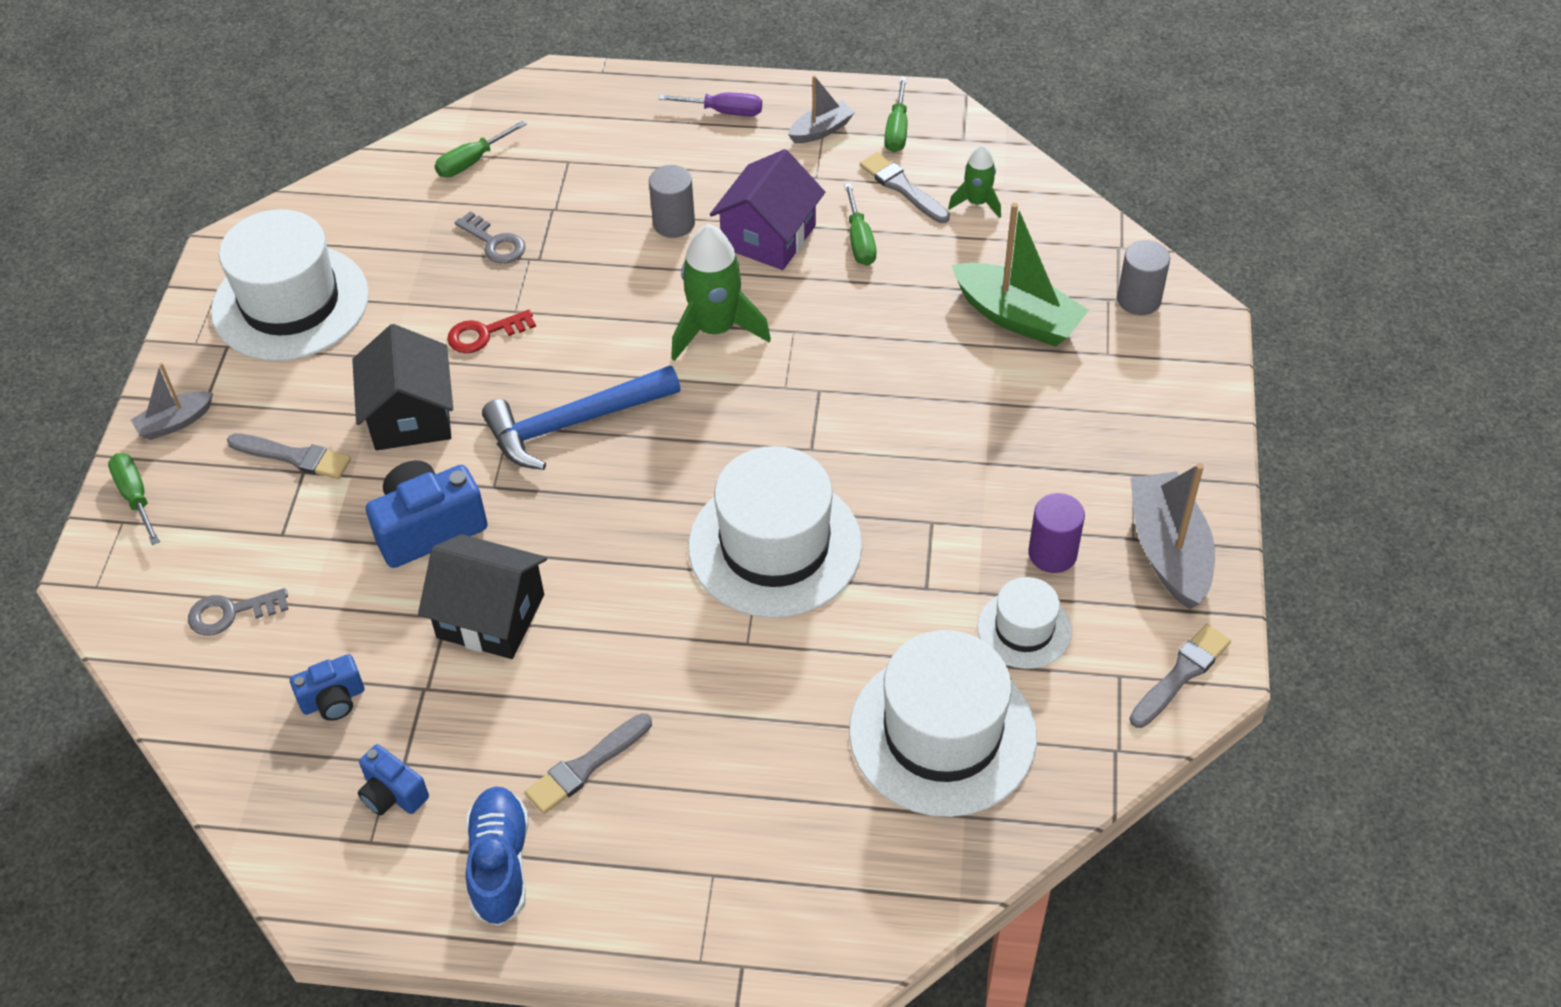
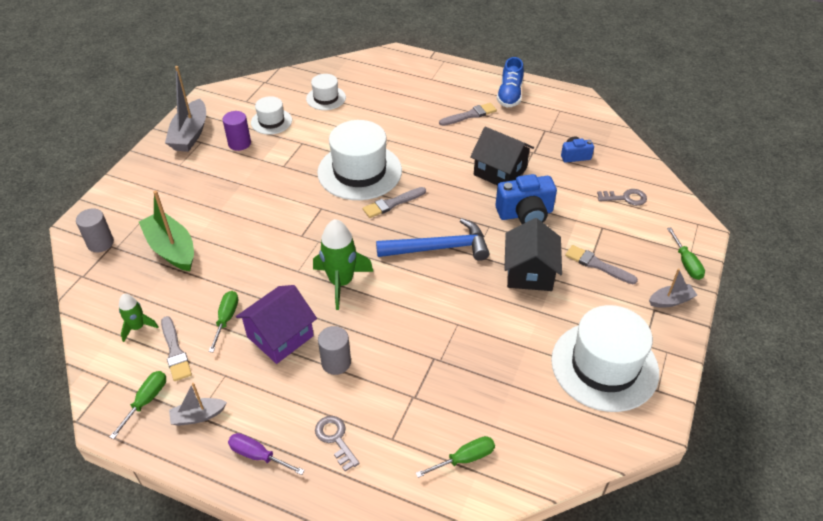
camera: 165 degrees left, 5 degrees down
blue camera [358,744,429,816] -> none
red key [447,310,536,353] -> none
grey key [455,211,525,264] -> grey key moved to [315,416,360,471]
white hat [849,630,1037,817] -> white hat [306,74,346,110], size x0.52
grey brush [1130,624,1231,728] -> grey brush moved to [363,187,426,218]

